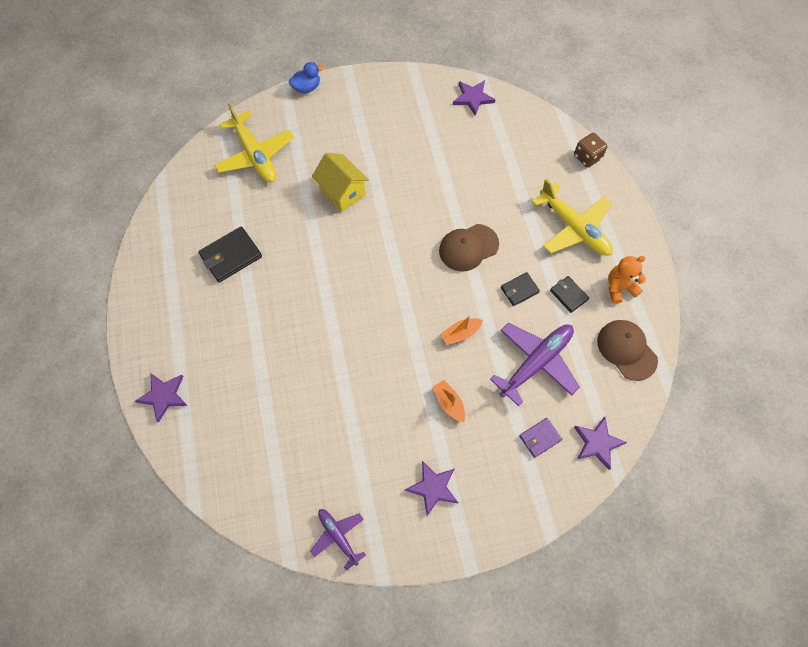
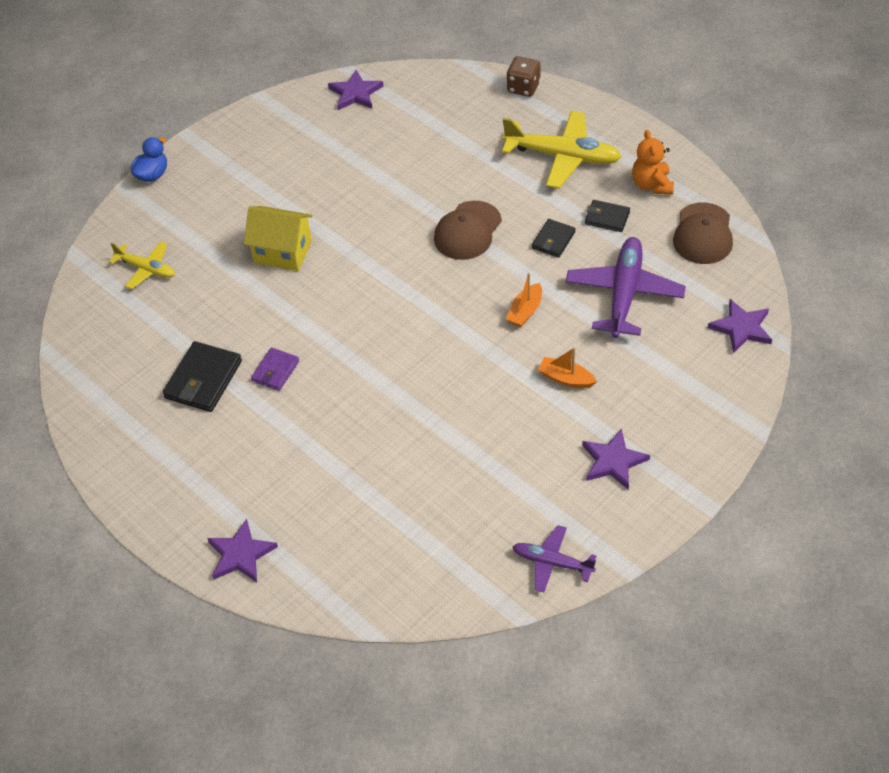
camera: 30 degrees left, 15 degrees down
yellow plane [214,103,294,182] -> yellow plane [109,241,175,289], size x0.57
purple wallet [519,418,562,458] -> purple wallet moved to [251,347,299,391]
brown cap [597,320,658,381] -> brown cap turned 105 degrees counterclockwise [673,202,733,264]
orange teddy bear [608,256,646,304] -> orange teddy bear turned 45 degrees counterclockwise [632,130,674,194]

